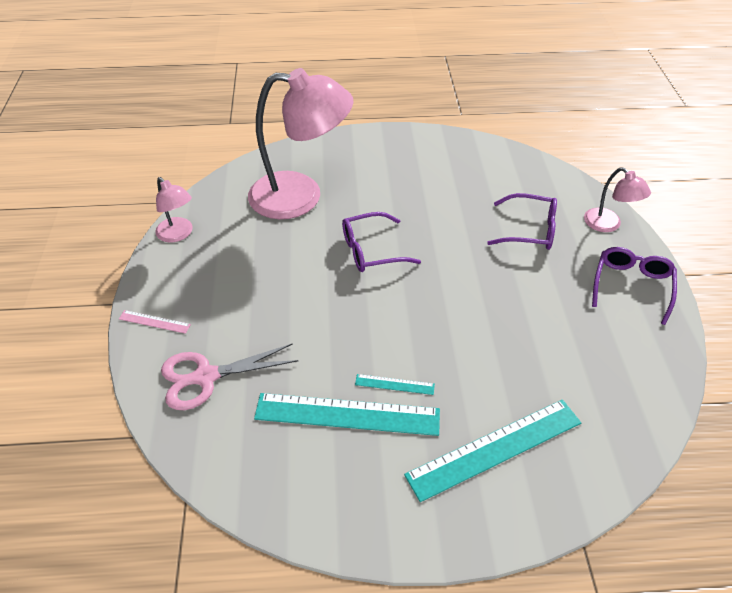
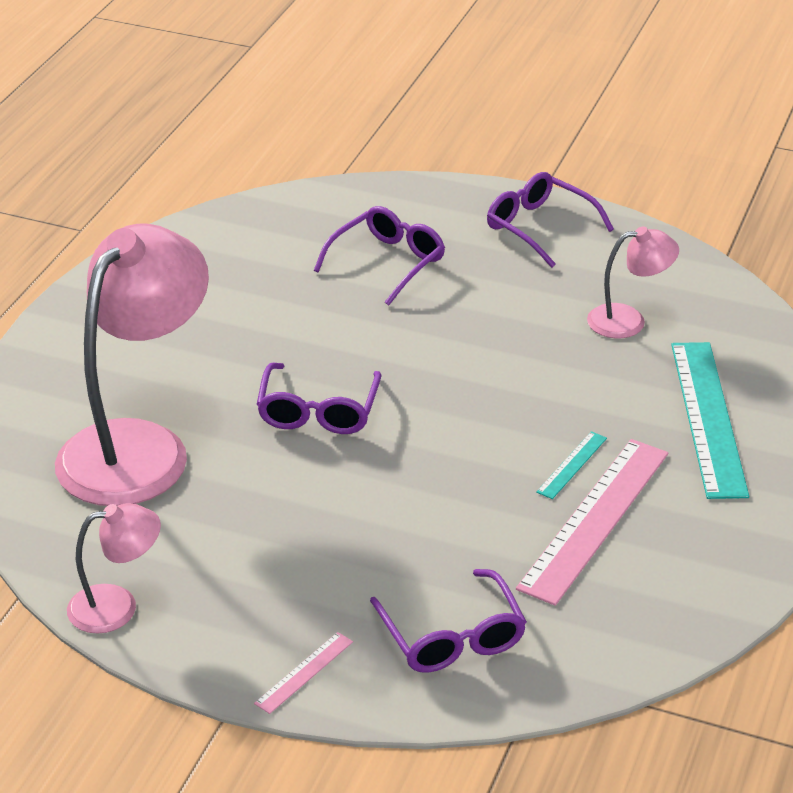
camera: 65 degrees left, 10 degrees down
pink scissors [161,343,298,410] -> purple glasses [370,569,527,673]
turquoise ruler [254,393,440,436] -> pink ruler [516,439,668,606]
pink lamp [584,167,651,232] -> pink lamp moved to [587,227,679,338]

